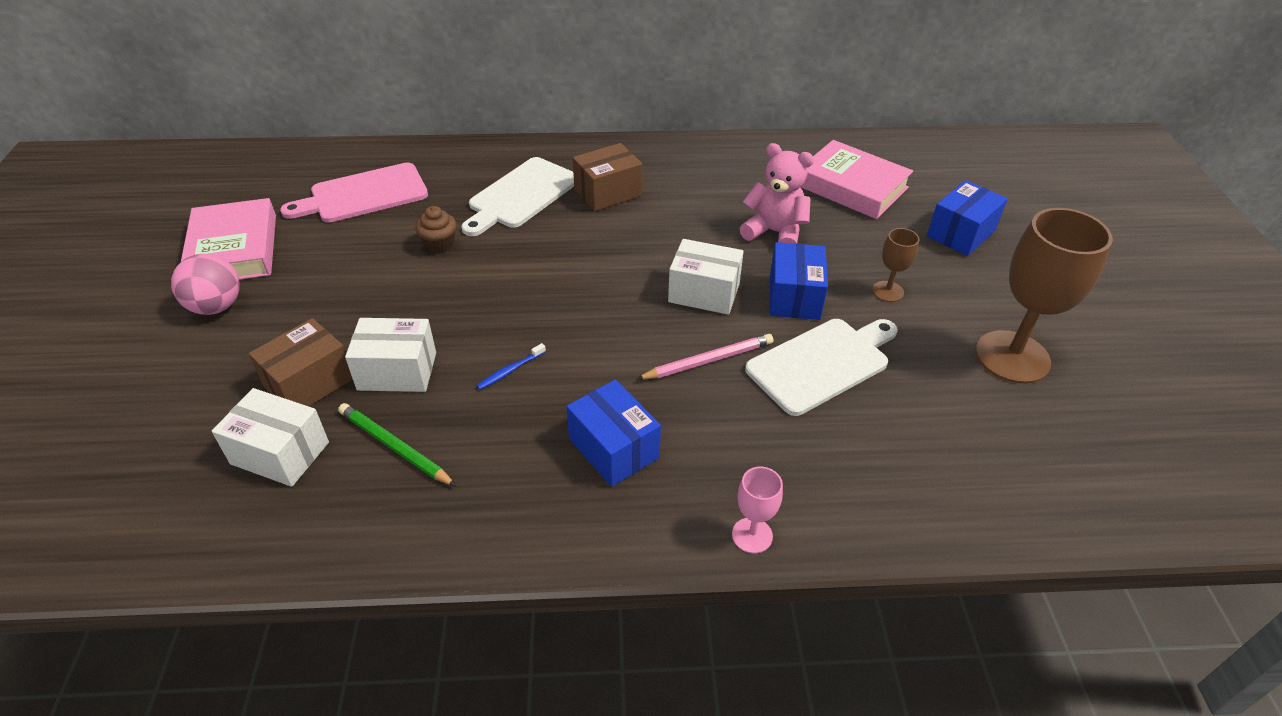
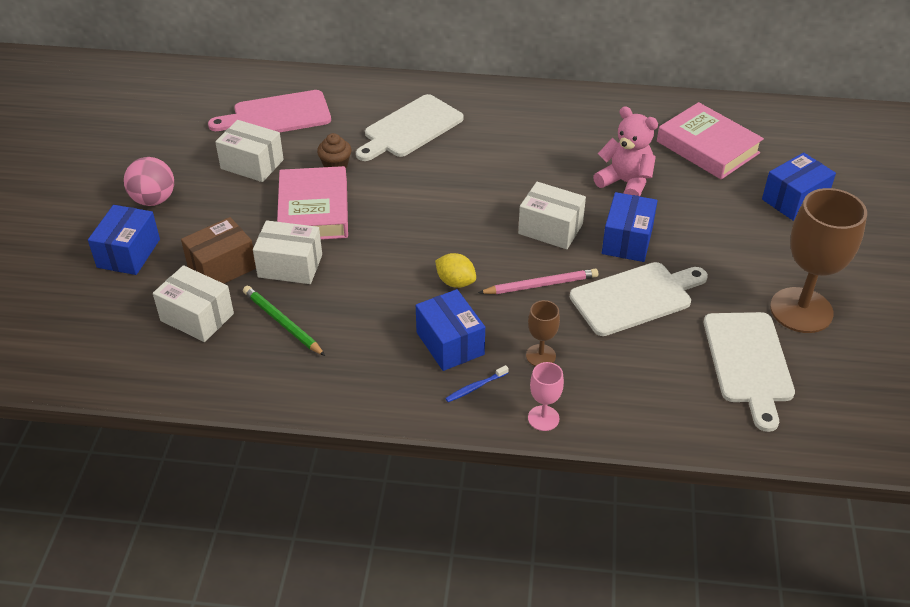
camera: 10 degrees right, 0 degrees up
pink book [181,198,276,280] -> pink book moved to [277,166,348,240]
blue toothbrush [477,343,546,390] -> blue toothbrush moved to [445,365,509,402]
brown box [573,143,642,211] -> none
brown goblet [872,228,919,302] -> brown goblet moved to [526,300,560,366]
none -> blue box [88,205,160,275]
none -> white box [215,120,284,182]
none -> yellow lemon [435,253,476,288]
none -> white cutting board [704,312,795,432]

